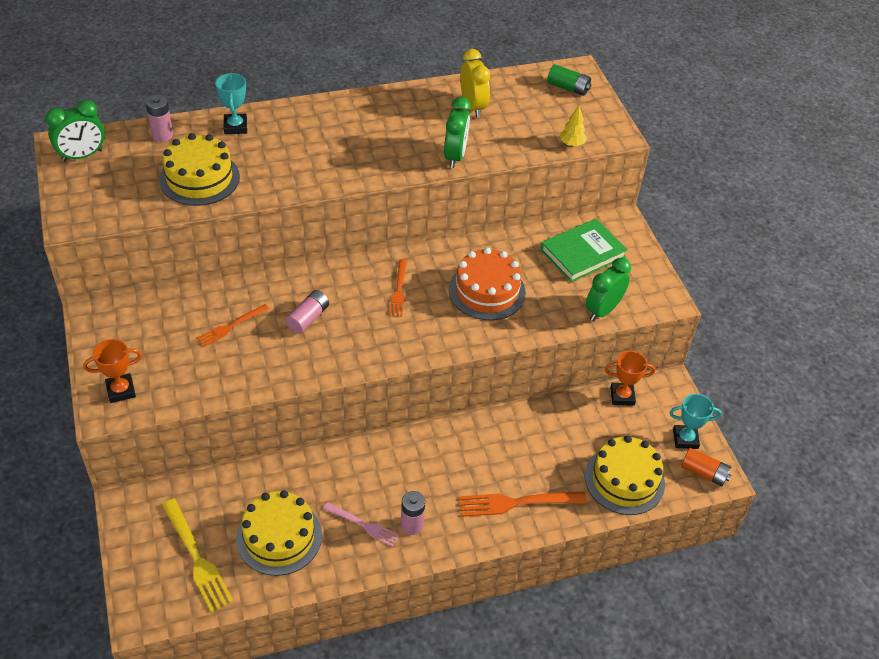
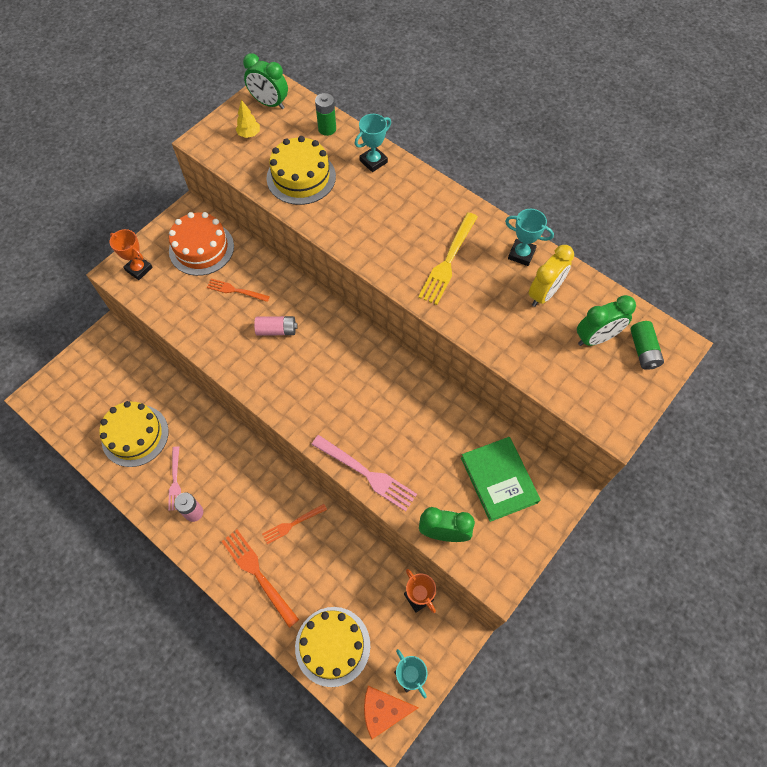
camera: 60 degrees right, 15 degrees up
pink battery [146,95,173,142] -> green battery [315,93,336,136]
yellow fork [162,499,234,613] -> yellow fork moved to [418,212,478,305]
orange fork [389,259,407,317] -> orange fork moved to [262,504,327,544]
green clock [444,97,471,168] -> green clock moved to [577,295,636,346]
orange cake [449,247,526,320] -> orange cake moved to [169,212,234,276]
green book [540,219,628,282] -> green book turned 45 degrees clockwise [461,437,541,522]
yellow tree [560,105,587,147] -> yellow tree moved to [236,100,260,138]
orange battery [681,448,731,486] -> orange cheese [364,686,419,739]
none -> pink fork [311,435,417,511]
none -> turquoise trophy [505,209,554,266]

